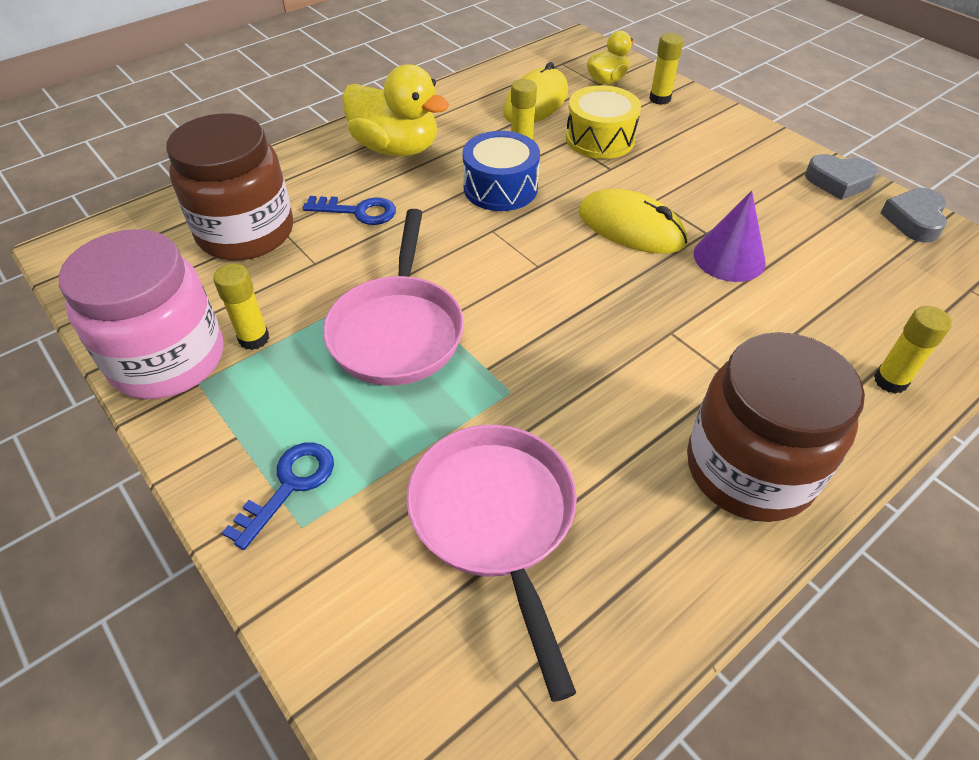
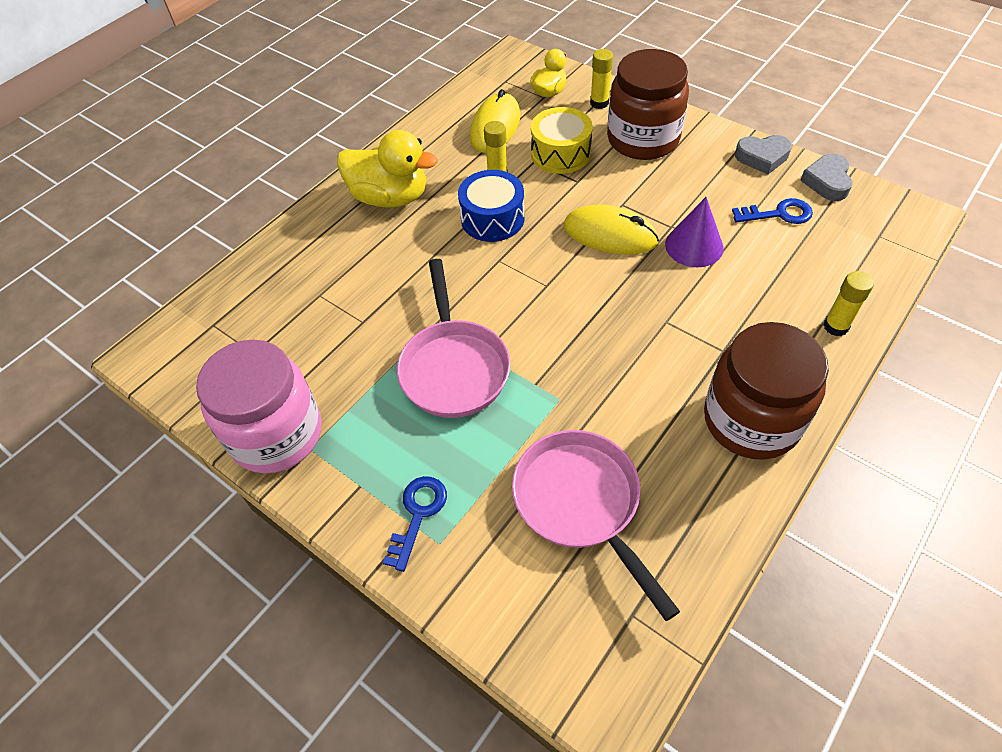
camera: 10 degrees left, 5 degrees up
brown jar [166,113,293,261] -> brown jar moved to [607,49,689,160]
yellow glue stick [213,264,269,350] -> none
blue key [303,196,396,225] -> blue key moved to [732,198,813,224]

